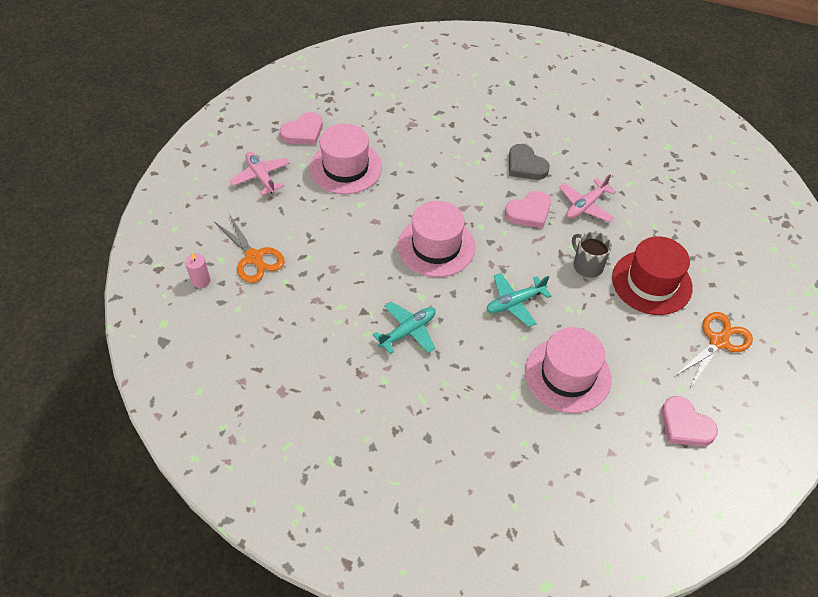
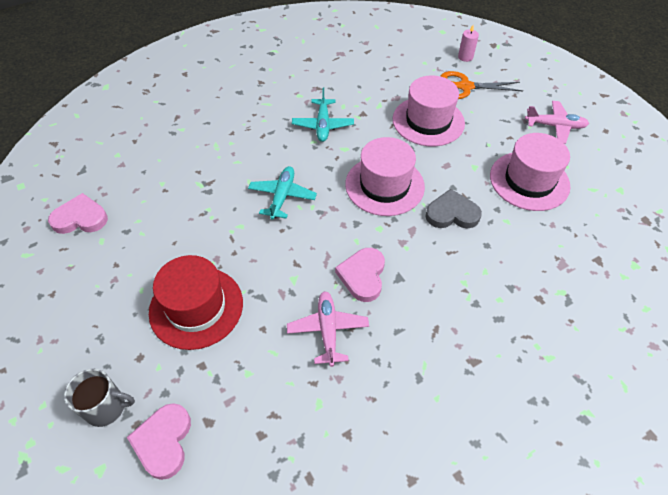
camera: 130 degrees right, 0 degrees up
pink heart [280,112,323,145] -> pink heart moved to [127,403,191,480]
grey heart [509,144,550,180] -> grey heart moved to [425,189,482,228]
pink hat [525,327,612,413] -> pink hat moved to [393,75,465,146]
grey mug [572,231,612,278] -> grey mug moved to [64,369,135,427]
orange scissors [675,312,753,388] -> none

